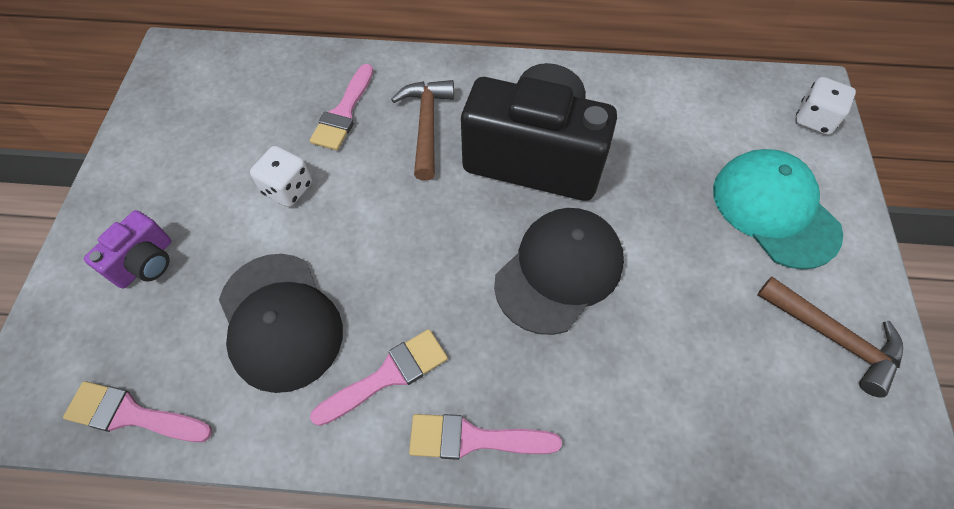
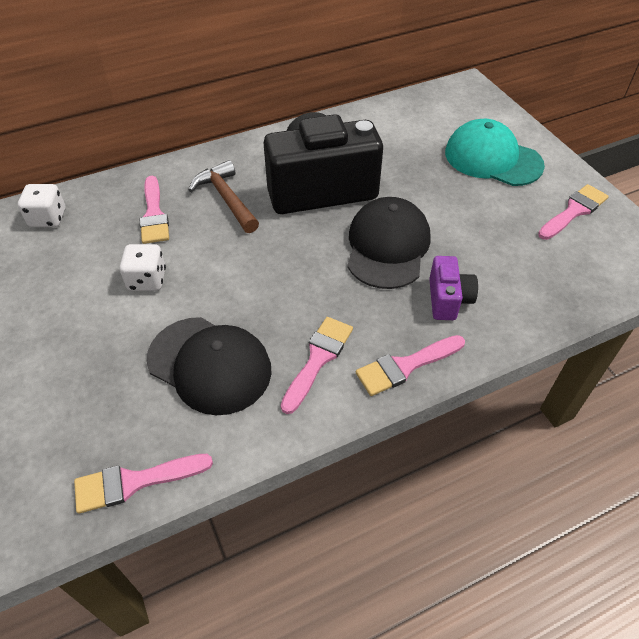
camera: 30 degrees left, 10 degrees down
purple camera [84,210,171,289] -> purple camera moved to [429,256,478,320]
brown hammer [758,277,903,398] -> pink brush [538,184,609,240]
white dice [795,77,856,135] -> white dice moved to [18,184,66,227]

